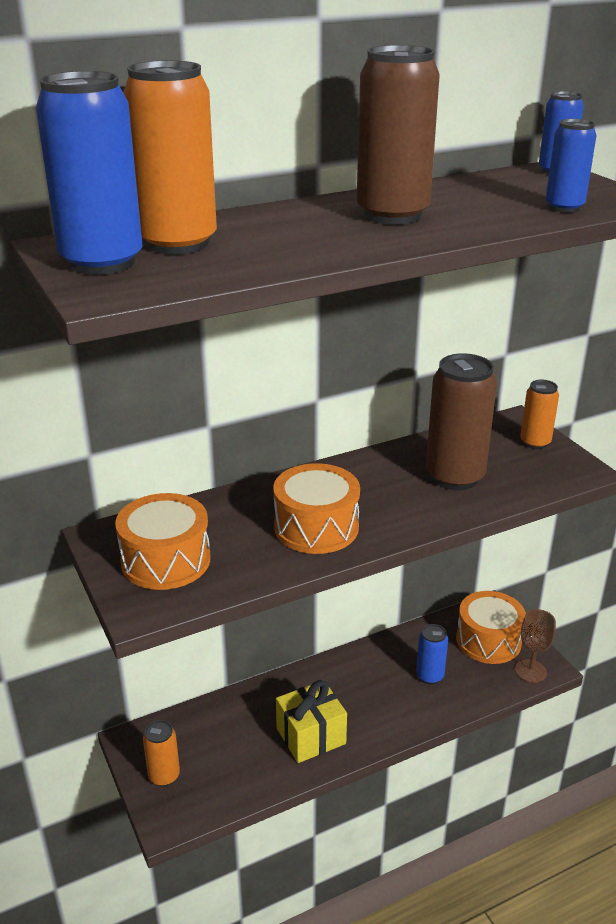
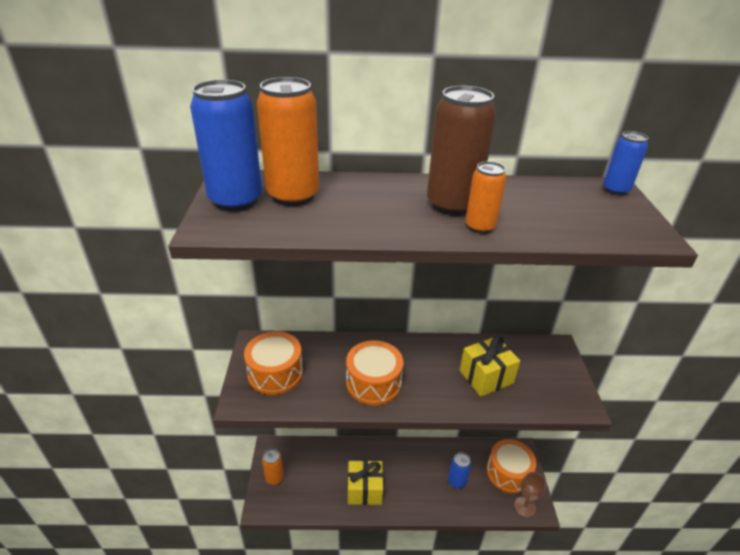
camera: 25 degrees right, 5 degrees up
brown can [426,353,497,490] -> yellow gift [460,336,520,397]
orange can [520,380,559,449] -> orange can moved to [466,162,507,234]
blue can [546,119,597,212] -> none

